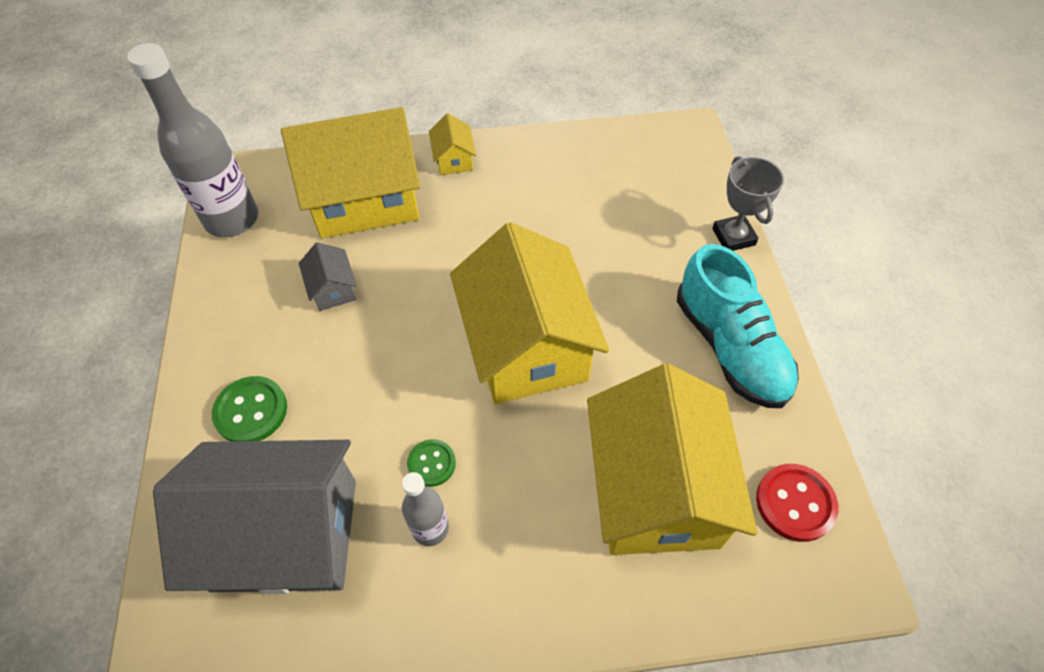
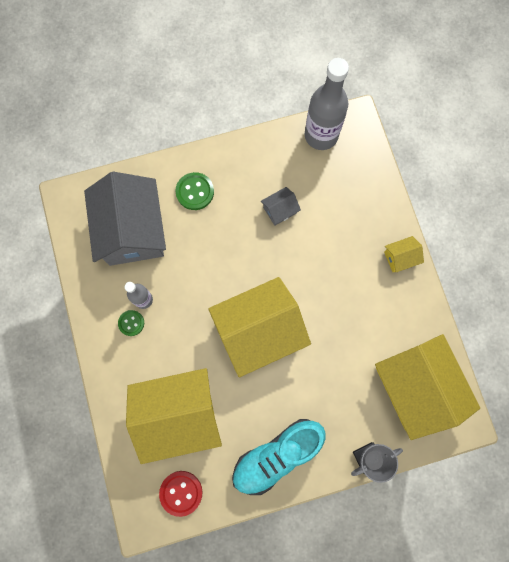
camera: 80 degrees right, 20 degrees up
yellow house [281,107,420,238] -> yellow house moved to [375,334,480,440]
green button [407,439,456,487] -> green button moved to [118,310,144,336]

